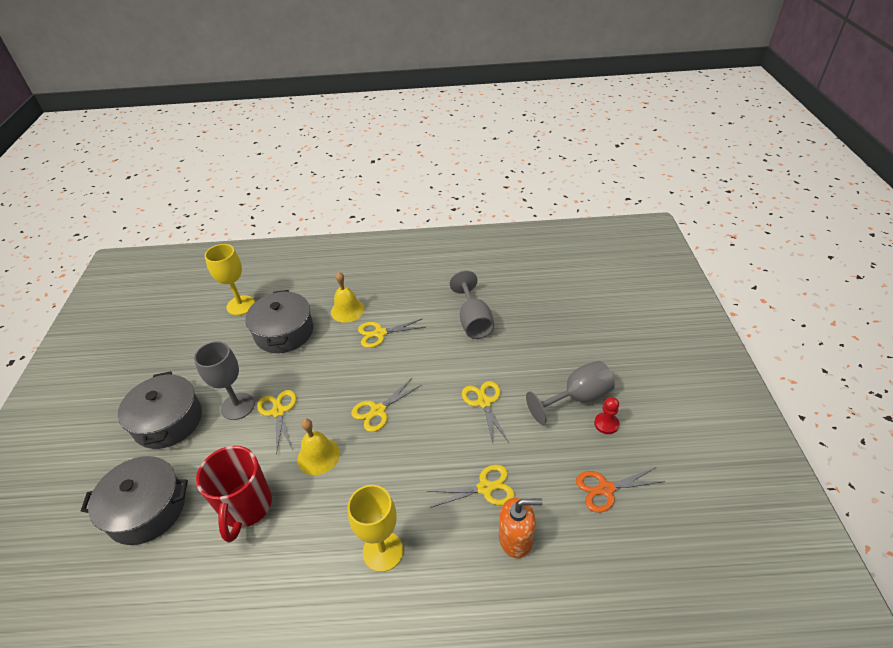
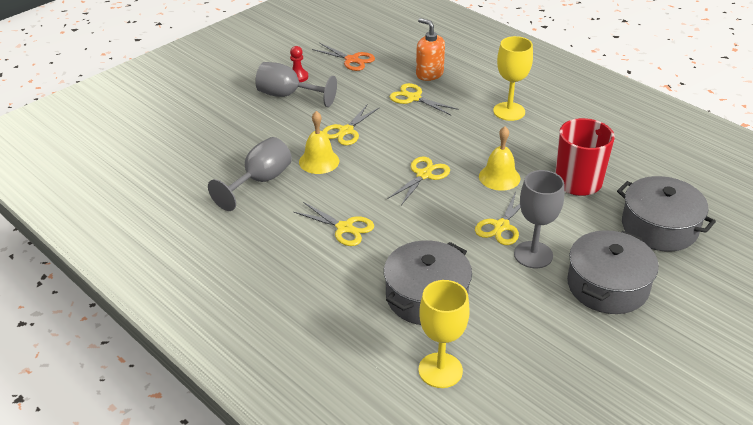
camera: 135 degrees left, 5 degrees down
yellow bell [331,272,365,323] -> yellow bell moved to [299,111,339,174]
yellow scissors [351,378,422,432] -> yellow scissors turned 60 degrees counterclockwise [388,156,450,205]

